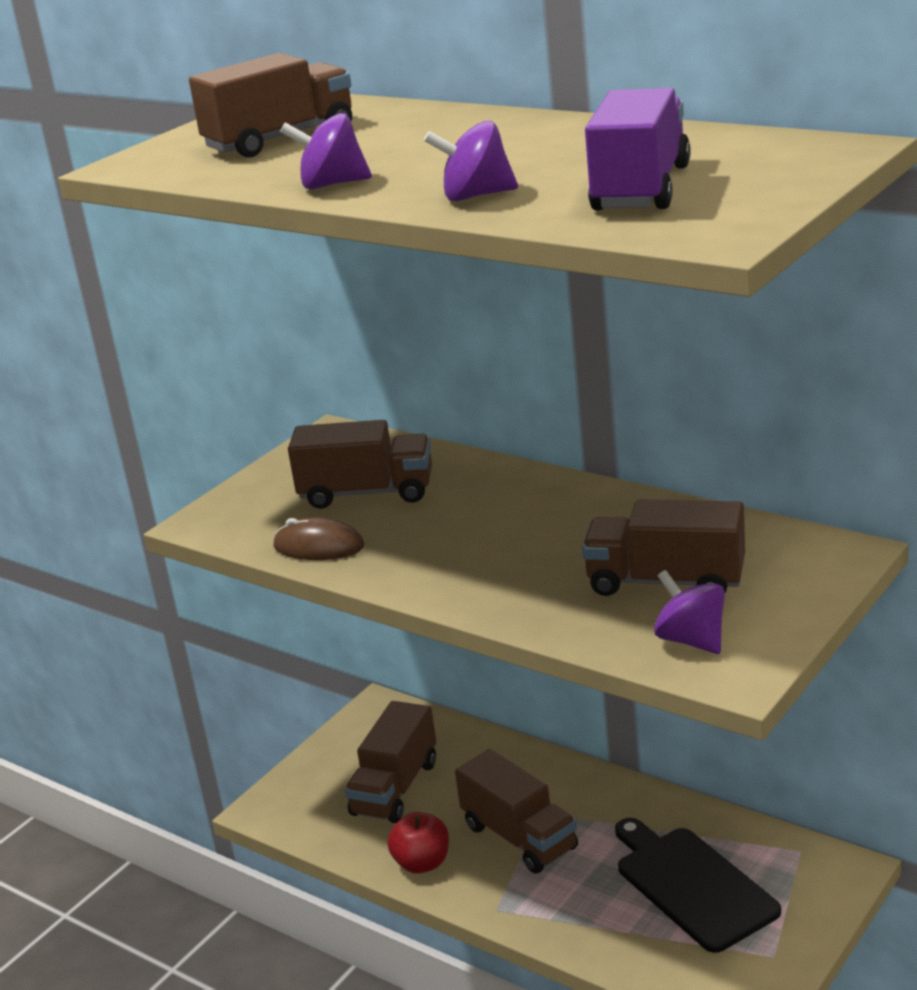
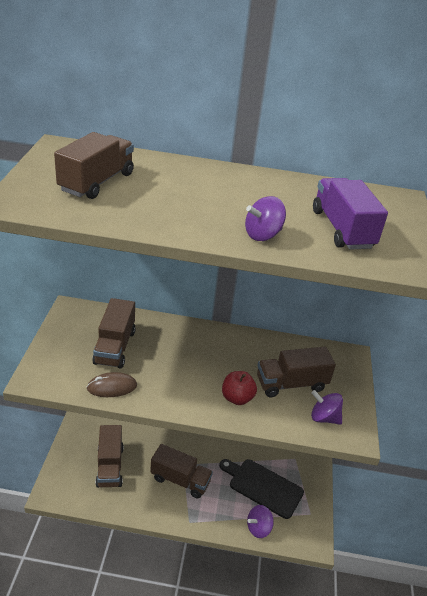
camera: 35 degrees left, 10 degrees up
purple spinning top [280,113,372,190] -> purple spinning top moved to [247,505,274,538]
brown truck [288,420,432,509] -> brown truck turned 120 degrees clockwise [92,298,136,369]
red apple [388,812,449,873] -> red apple moved to [222,371,257,405]

